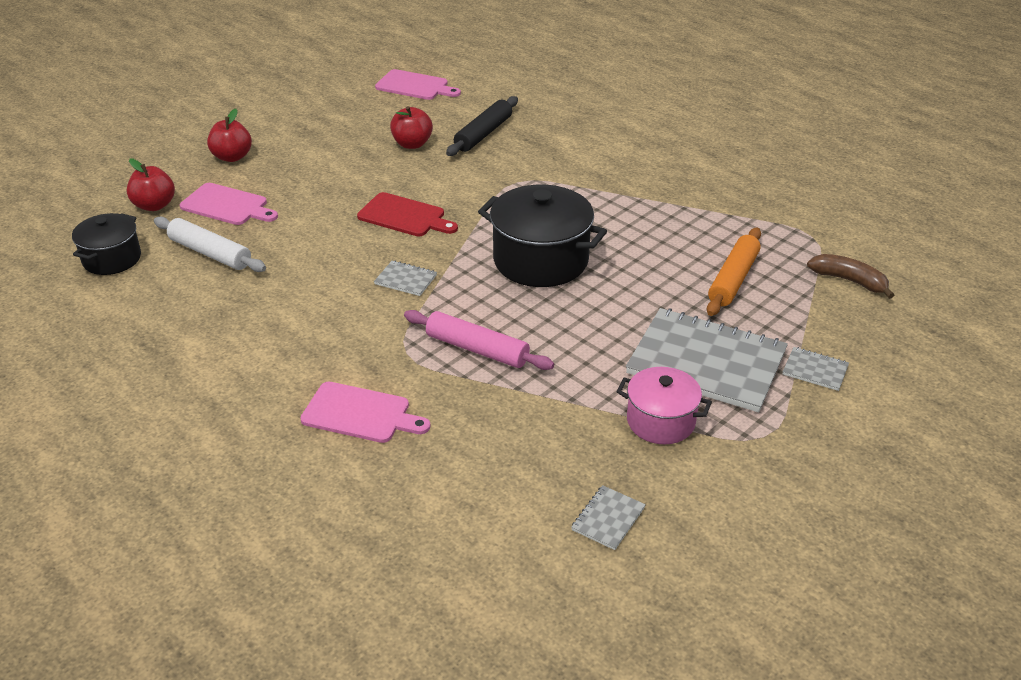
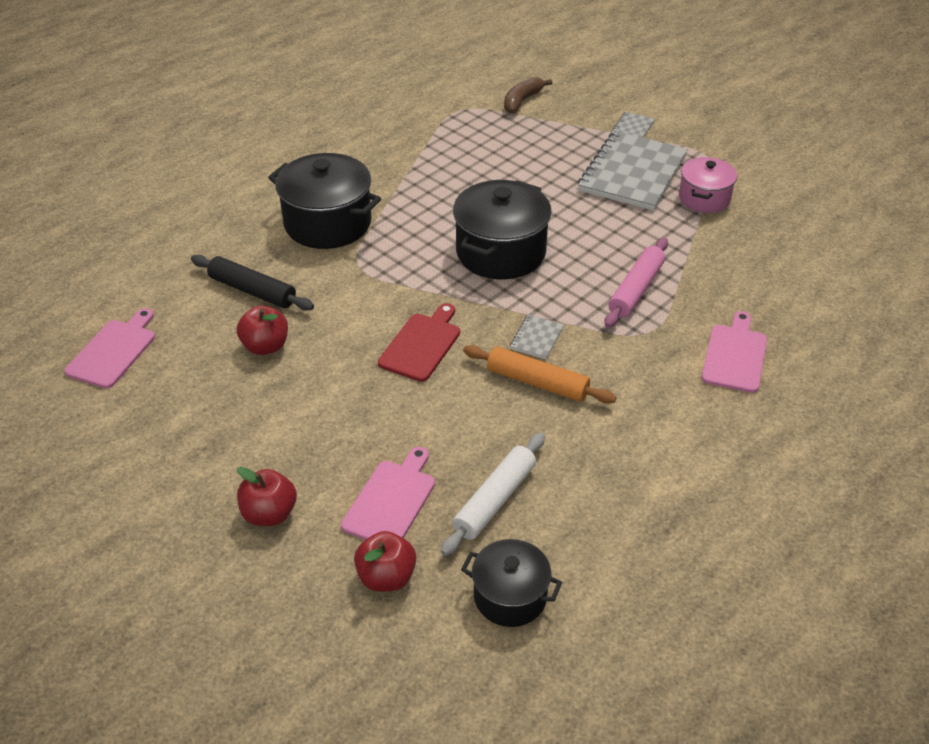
camera: 90 degrees left, 5 degrees up
grey notebook [571,485,646,550] -> none
orange rolling pin [707,228,761,316] -> orange rolling pin moved to [463,345,617,404]
none -> black pot [268,153,381,249]

